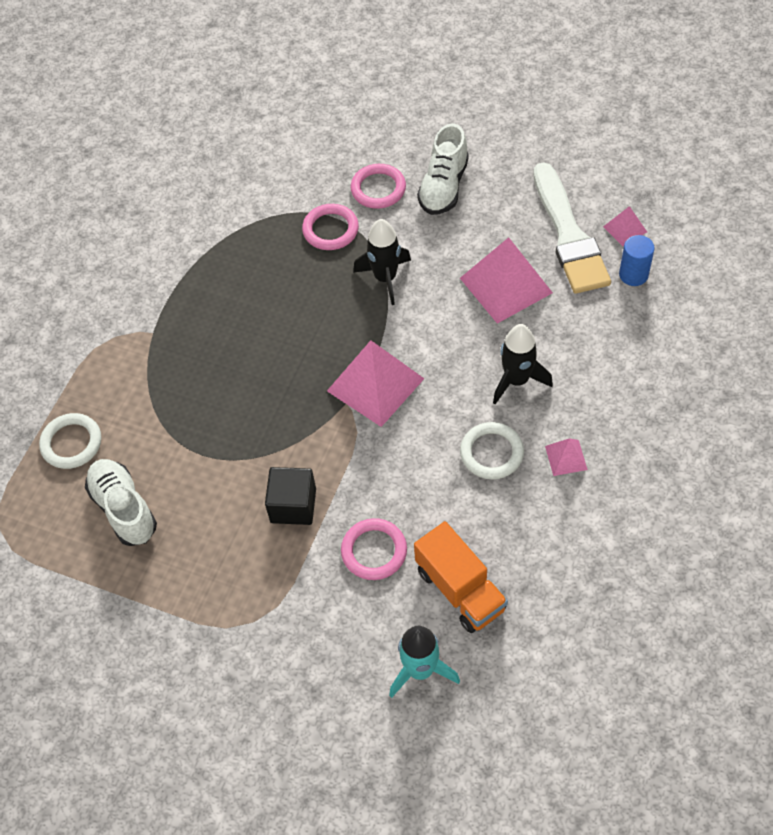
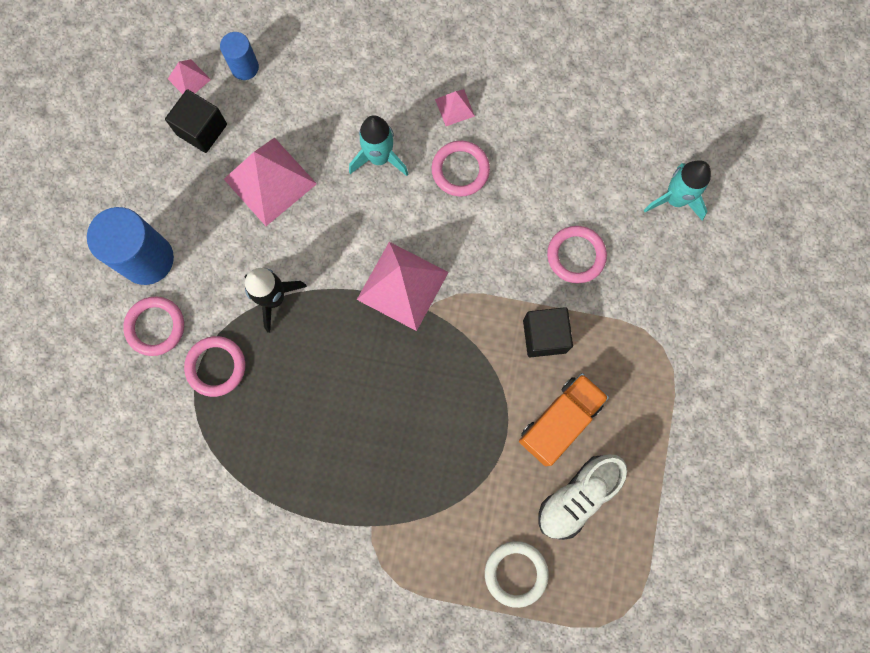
camera: 105 degrees left, 20 degrees up
orange truck [414,521,508,633] -> orange truck moved to [519,373,609,466]
white shoe [417,124,469,215] -> blue cylinder [87,207,174,285]
white ring [460,422,524,479] -> pink ring [432,141,490,197]
black rocket [493,324,553,404] -> turquoise rocket [349,115,408,176]
white brush [533,162,611,294] -> black cube [165,89,227,153]

